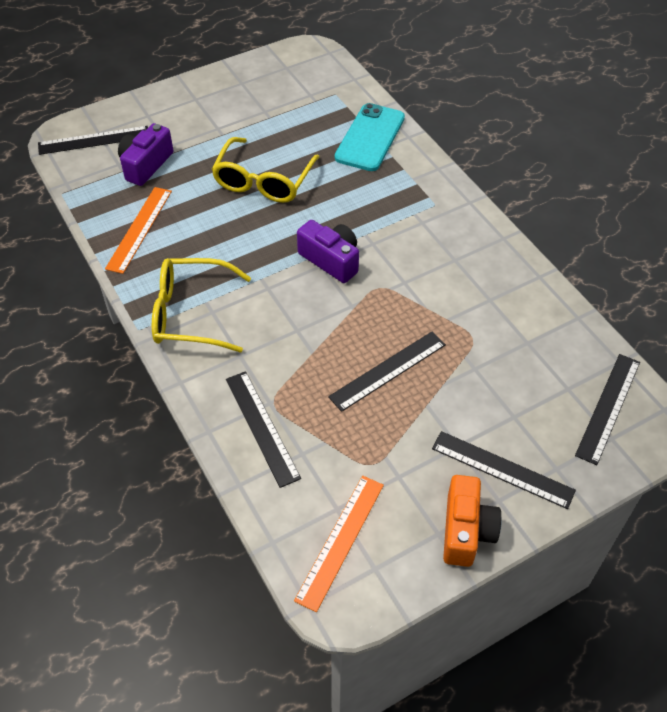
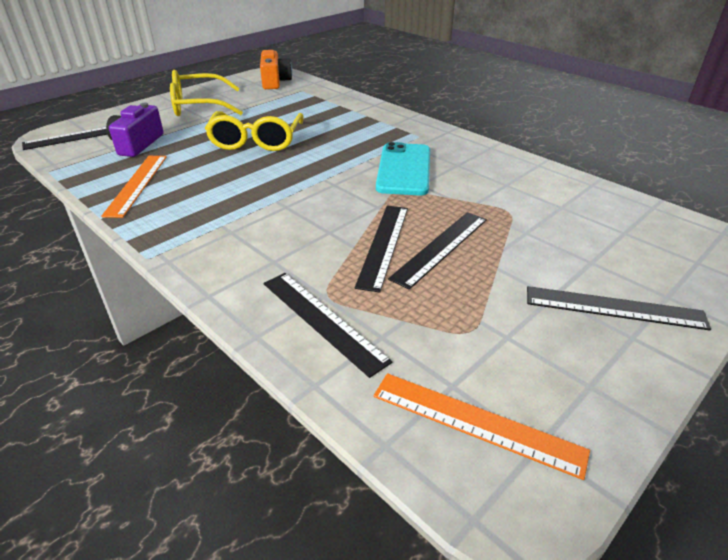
camera: 15 degrees left, 15 degrees down
yellow glasses [152,258,251,352] -> yellow glasses moved to [170,70,243,116]
orange ruler [294,476,384,612] -> orange ruler turned 75 degrees counterclockwise [373,373,590,480]
purple camera [297,220,359,283] -> none
turquoise phone [335,103,405,171] -> turquoise phone moved to [376,142,430,196]
orange camera [443,475,502,567] -> orange camera moved to [260,50,292,89]
black ruler [575,354,640,465] -> black ruler moved to [355,206,408,293]

